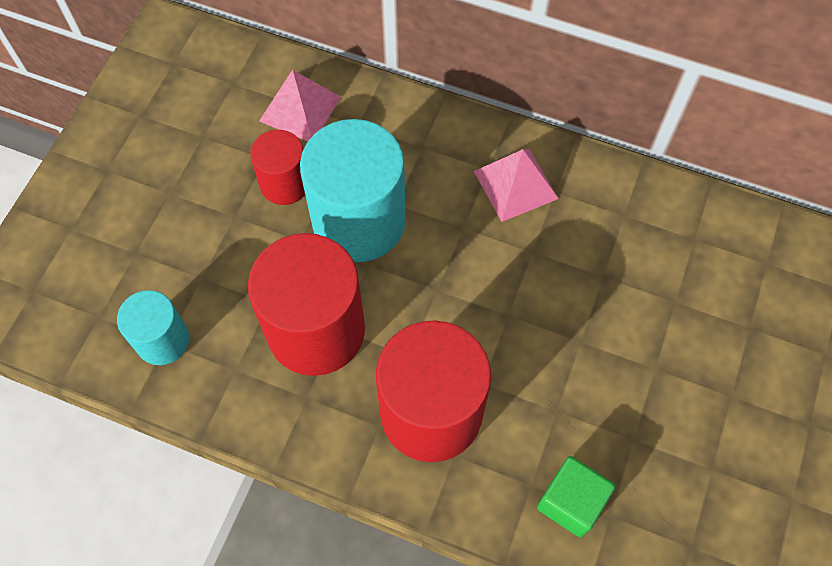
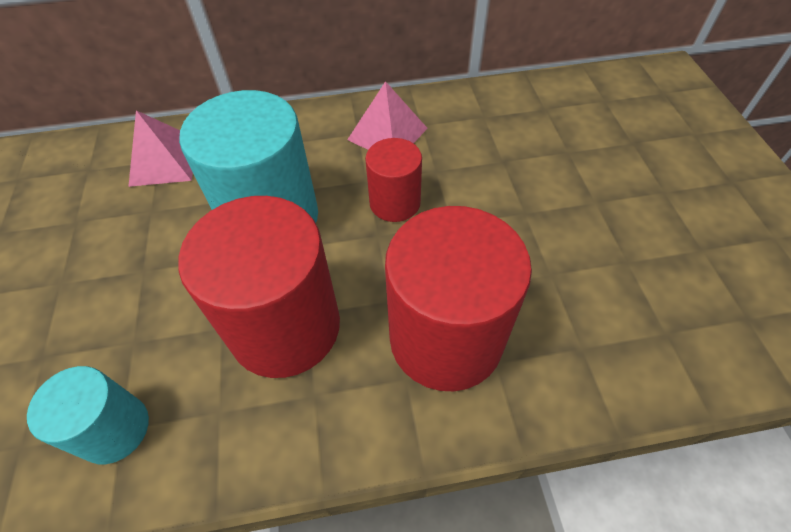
camera: 30 degrees left, 10 degrees down
red cylinder [250,130,305,205] -> red cylinder moved to [365,138,422,222]
green cube [537,456,615,537] -> none

